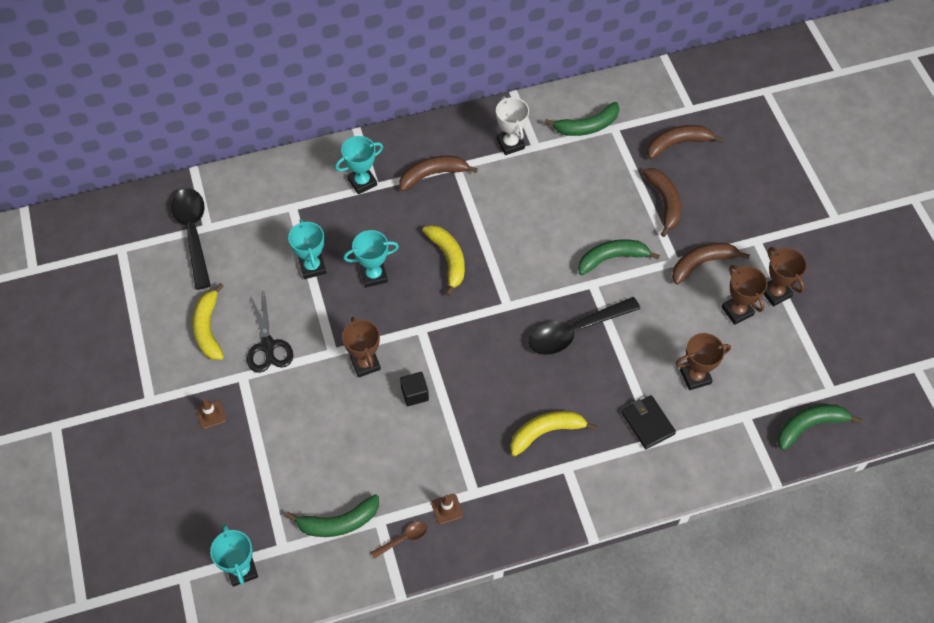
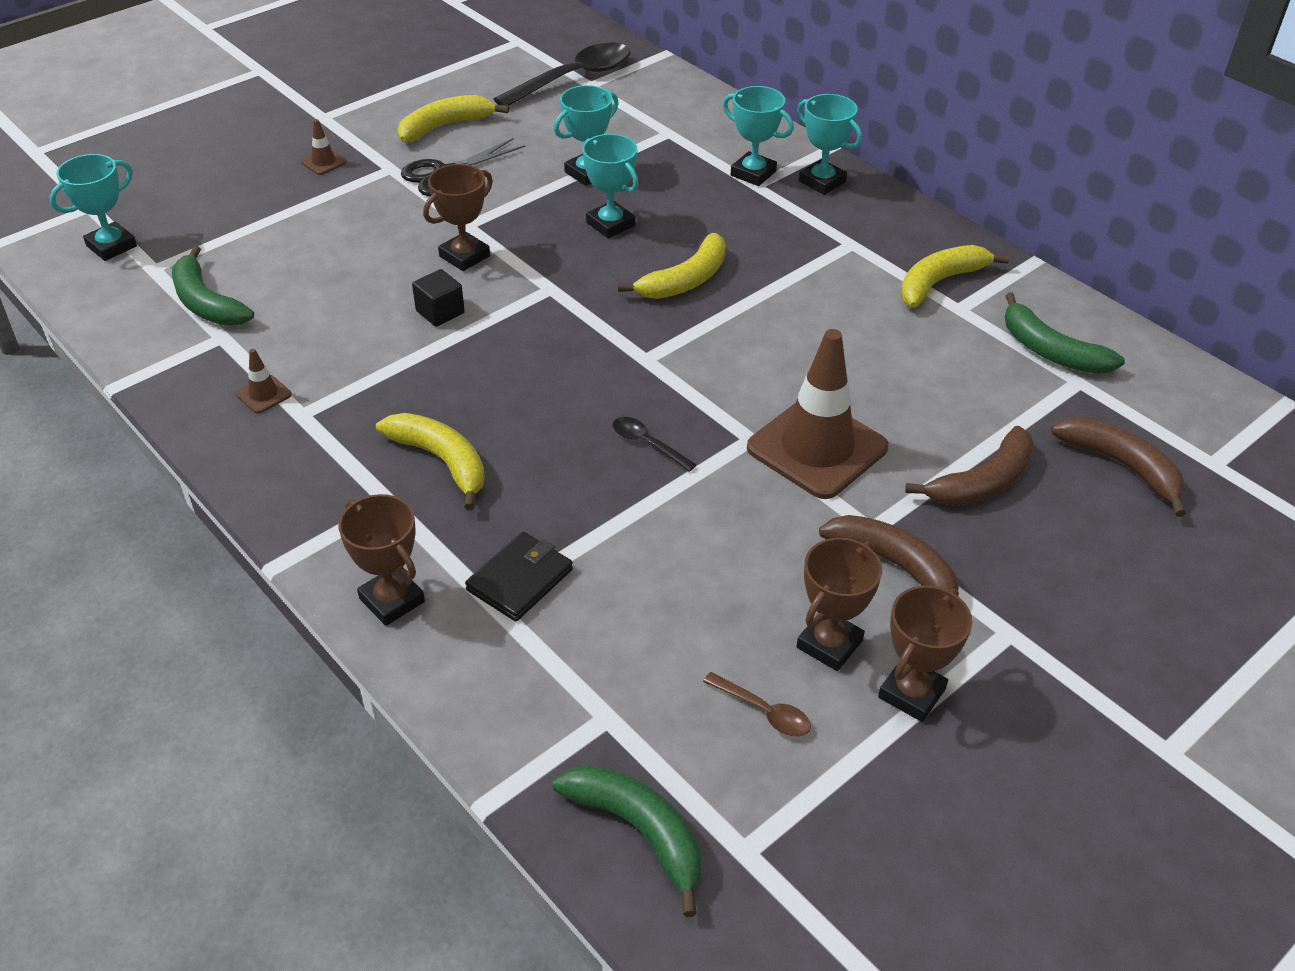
camera: 65 degrees right, 15 degrees down
brown spoon [371,522,427,559] -> brown spoon moved to [703,672,811,737]
brown banana [399,156,478,191] -> none
white trophy [496,97,529,155] -> yellow banana [900,245,1009,308]
black spoon [528,297,641,355] -> black spoon [613,417,697,472], size x0.46
green banana [578,239,660,275] -> brown traffic cone [747,329,888,499]
brown trophy [676,333,731,390] -> brown trophy moved to [338,494,425,626]
none -> turquoise trophy [797,94,862,195]

